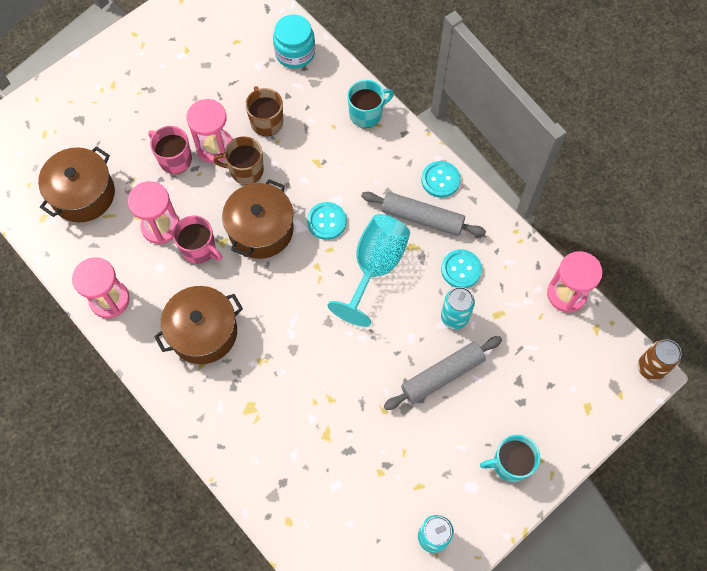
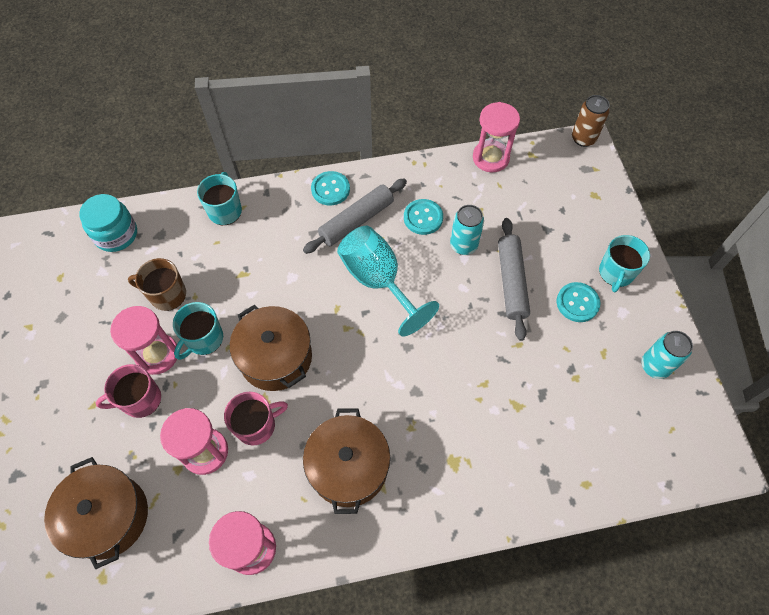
camera: 60 degrees left, 5 degrees down
brown mug [213,136,264,185] -> turquoise mug [173,302,223,360]
turquoise button [307,202,347,240] -> turquoise button moved to [557,282,600,322]

